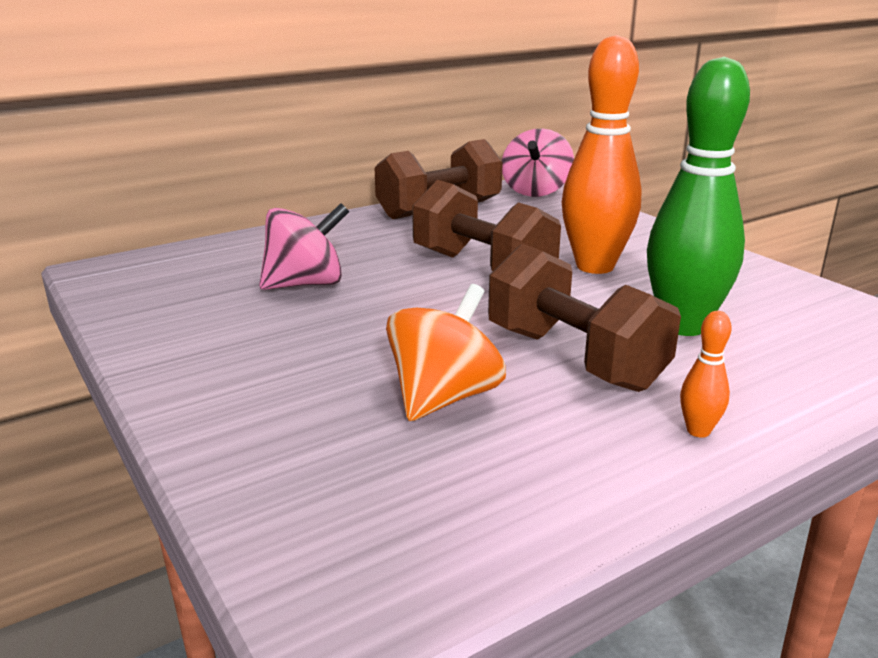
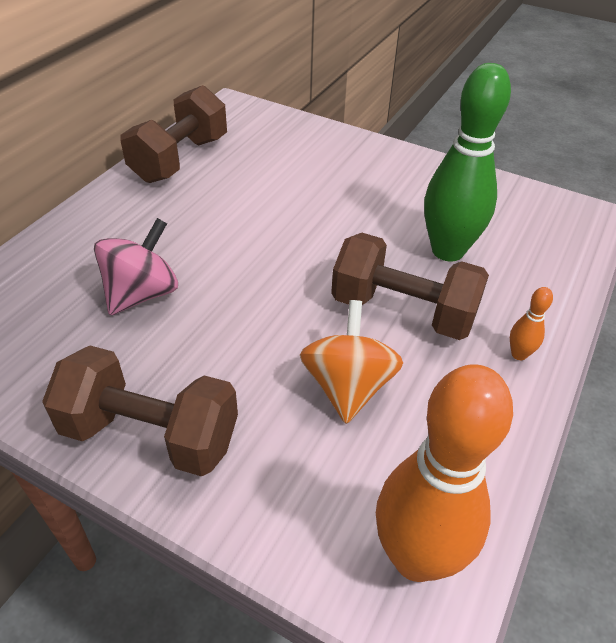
camera: 30 degrees left, 20 degrees up
brown dumbbell [412,180,561,271] -> brown dumbbell moved to [42,345,238,476]
pink spinning top [502,128,574,197] -> none
orange bowling pin [562,35,642,274] -> orange bowling pin moved to [376,364,513,582]

